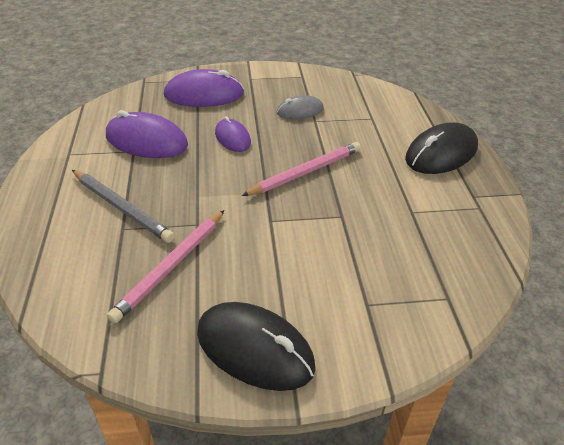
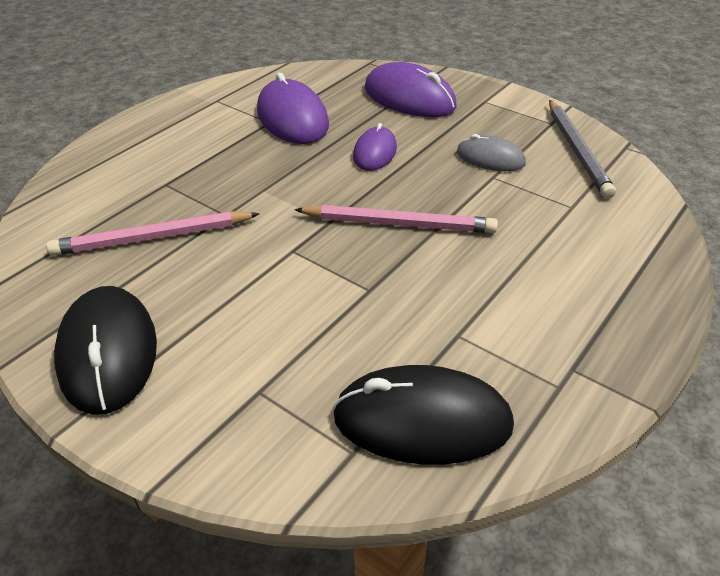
camera: 45 degrees right, 0 degrees up
grey pencil [72,170,175,243] -> grey pencil moved to [549,100,616,199]
black mouse [405,122,478,174] -> black mouse moved to [333,365,514,465]

